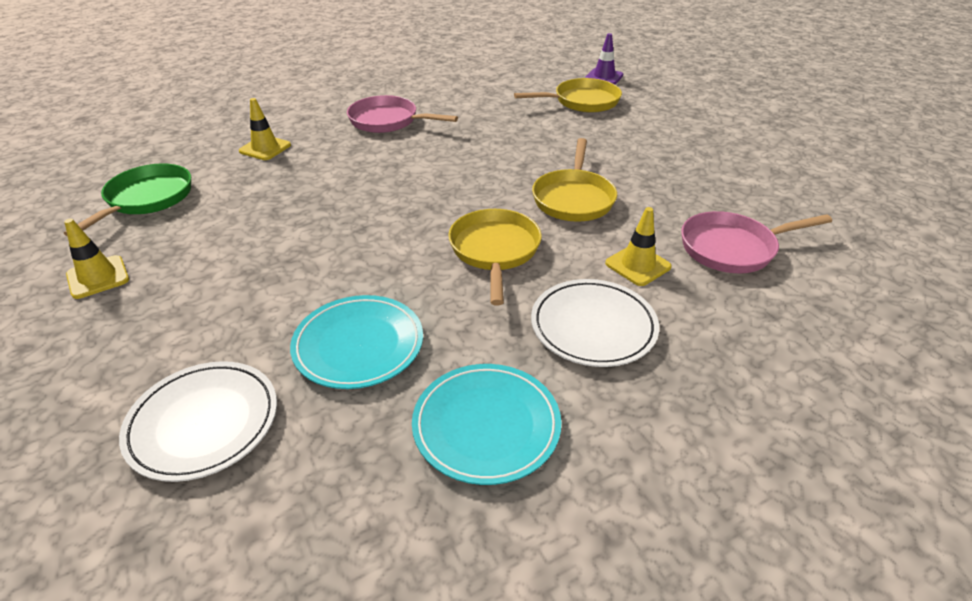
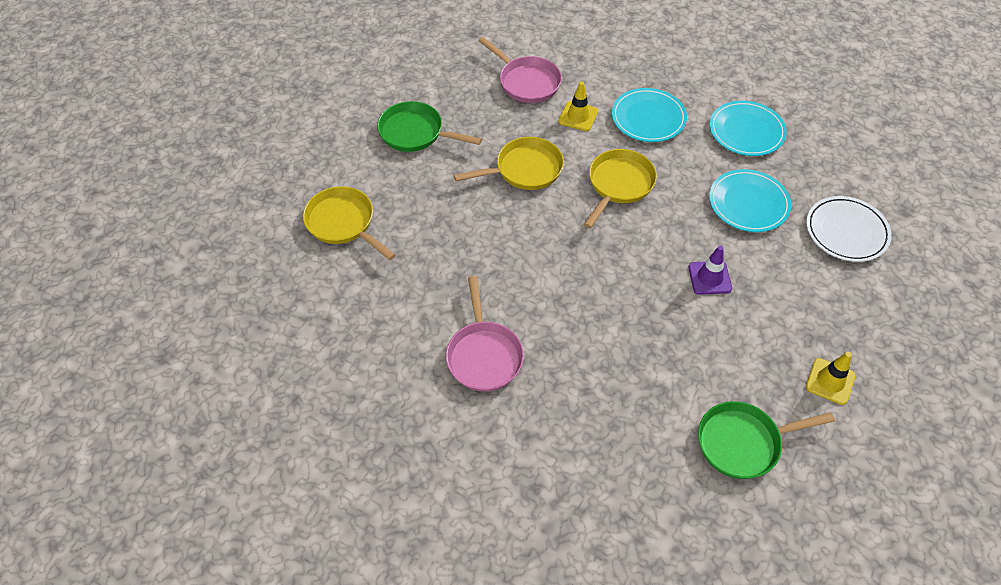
camera: 120 degrees left, 15 degrees up
yellow traffic cone [239,98,291,160] -> none
yellow pan [448,209,542,305] -> yellow pan turned 150 degrees clockwise [584,149,657,228]
white plate [531,279,659,367] -> turquoise plate [612,88,687,142]
purple traffic cone [585,33,623,85] -> purple traffic cone moved to [689,246,732,295]
none -> green pan [377,101,482,152]

